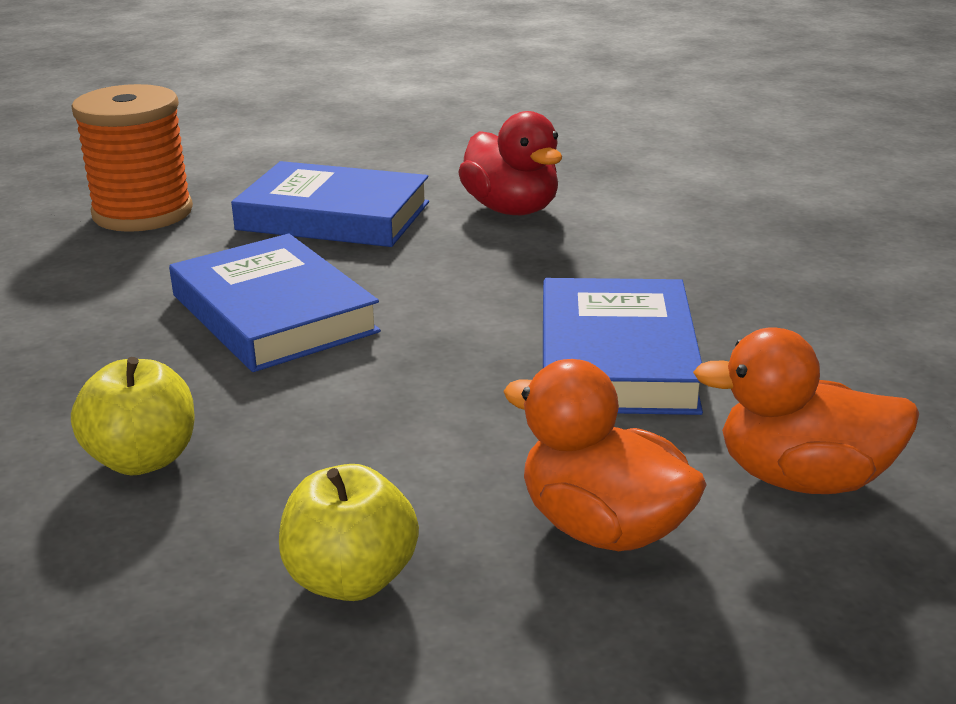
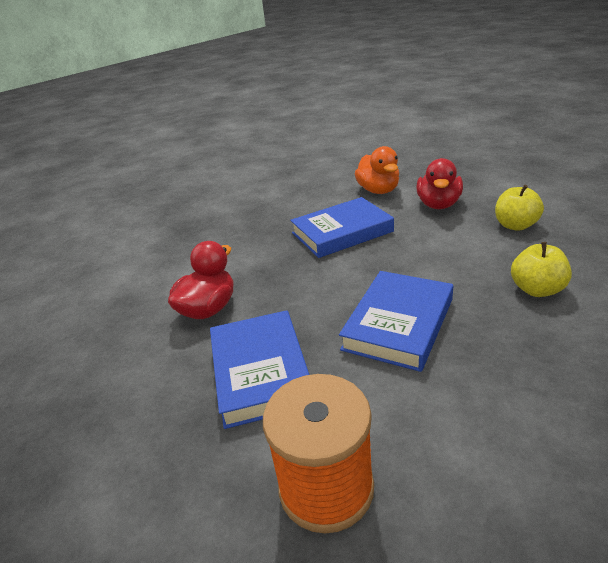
camera: 115 degrees left, 5 degrees up
orange duck [503,359,707,551] -> red duck [416,158,463,209]

